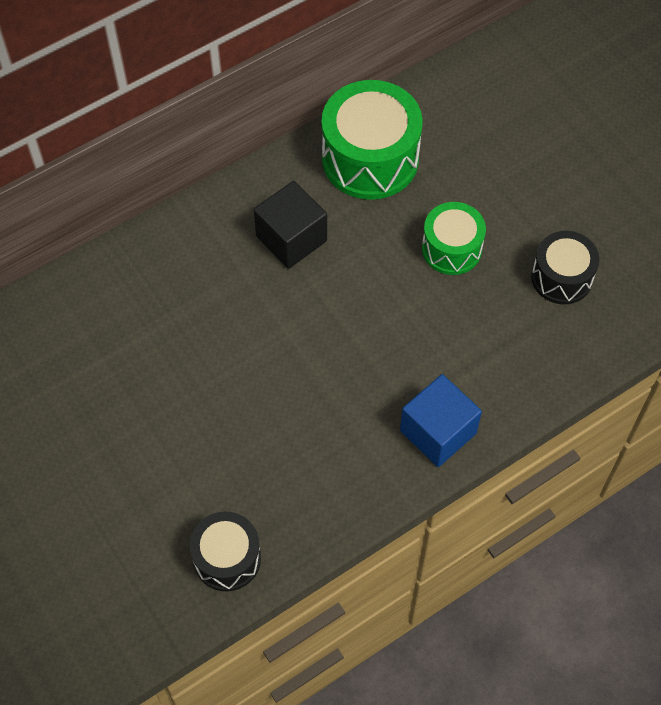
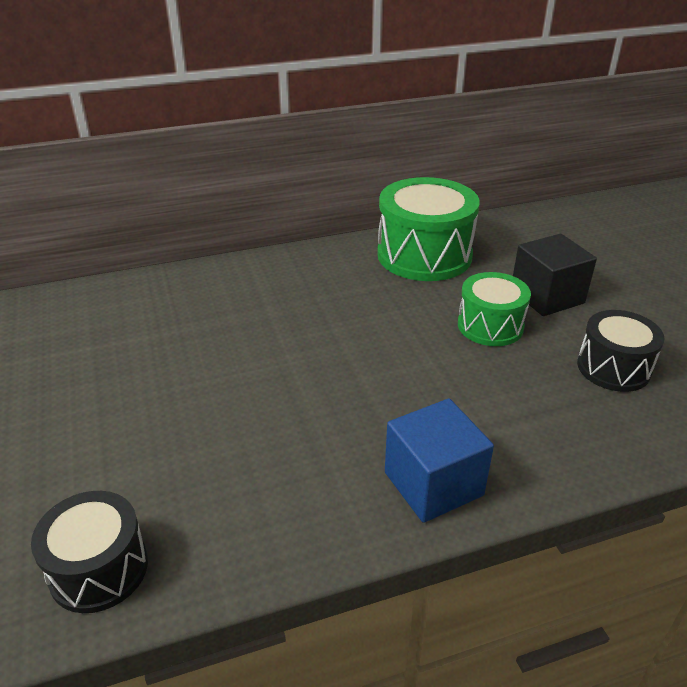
camera: 15 degrees right, 25 degrees down
black cube [254,181,327,269] -> black cube moved to [513,234,597,316]

